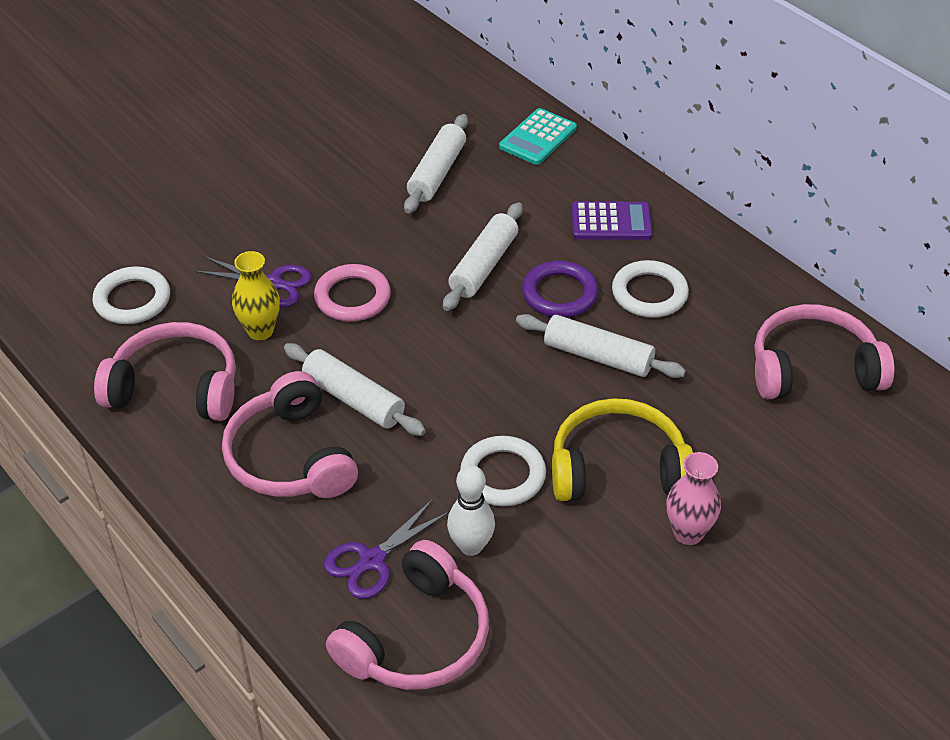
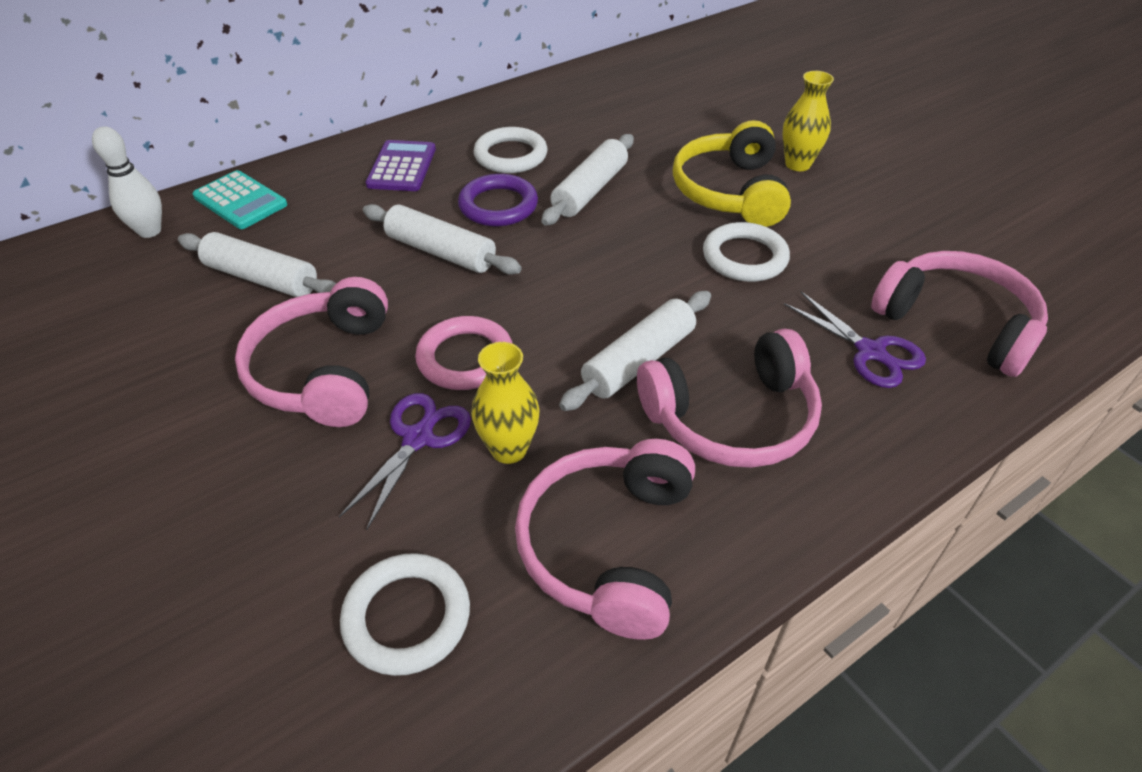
camera: 85 degrees left, 0 degrees up
white bowling pin [447,465,495,556] -> white bowling pin moved to [92,126,162,238]
pink vase [667,452,721,545] -> yellow vase [783,71,834,171]
pink headphones [754,304,894,399] -> pink headphones moved to [235,277,388,427]

